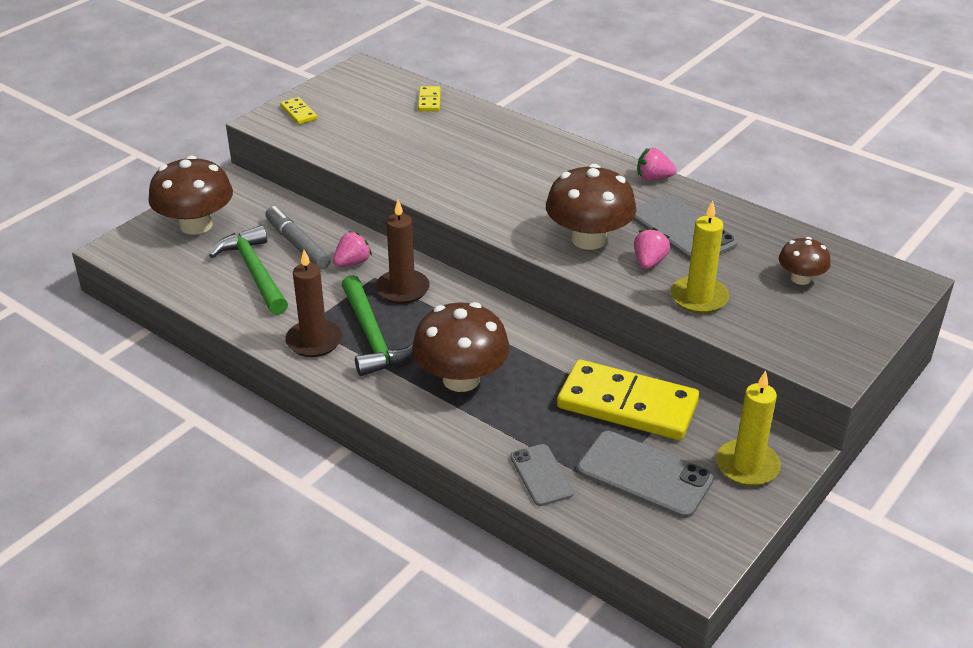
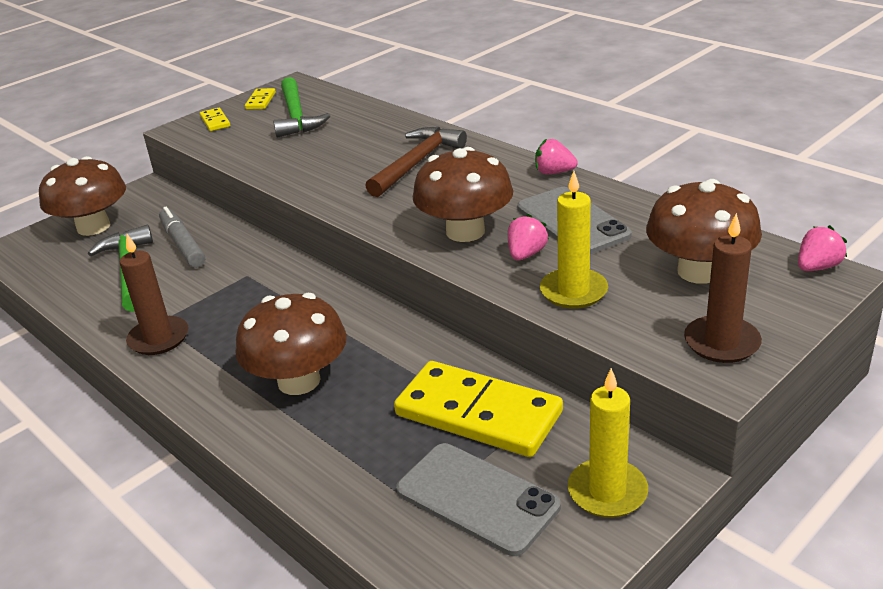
camera: 10 degrees right, 5 degrees down
pink strawberry [333,231,372,267] -> pink strawberry moved to [798,225,847,271]
green hammer [341,275,413,376] -> green hammer moved to [273,77,331,138]
brown candle [376,200,430,304] -> brown candle moved to [684,213,762,363]
yellow domino [418,86,441,111] -> yellow domino moved to [245,88,276,110]
grey phone [510,444,574,506] -> none
brown mushroom [779,237,831,285] -> brown mushroom [646,179,762,284], size x1.84
none -> brown hammer [365,127,467,197]

